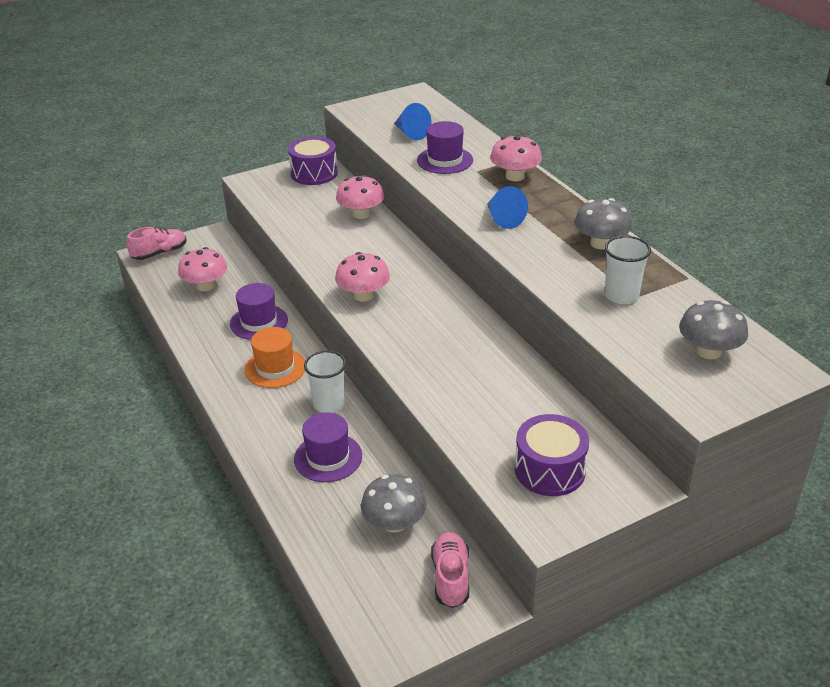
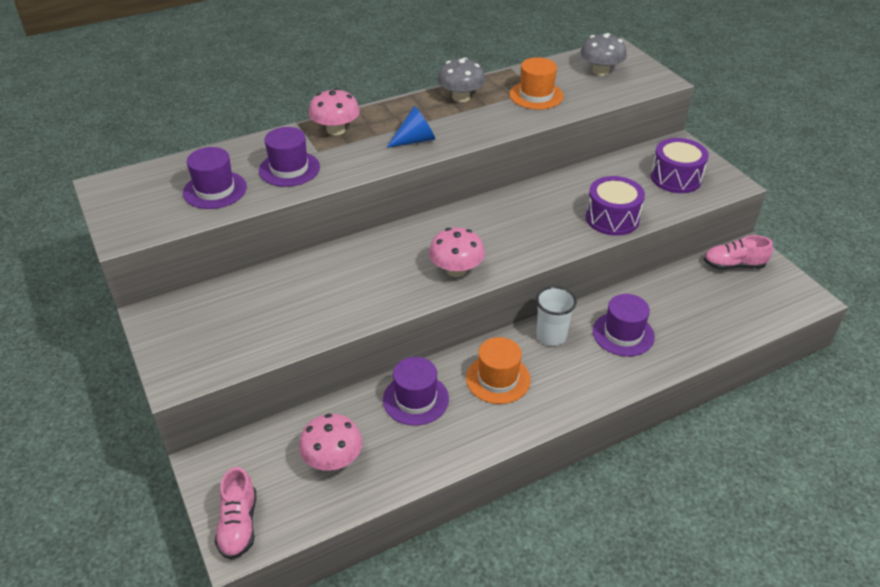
camera: 90 degrees left, 5 degrees up
pink shoe [126,227,187,260] -> pink shoe turned 150 degrees counterclockwise [215,467,256,560]
purple drum [288,136,338,185] -> purple drum moved to [586,176,645,236]
pink mushroom [336,175,385,219] -> none
grey mushroom [361,474,426,533] -> none
blue cone [394,103,432,140] -> purple hat [183,147,247,209]
white cup [605,236,651,304] -> orange hat [509,57,564,110]

